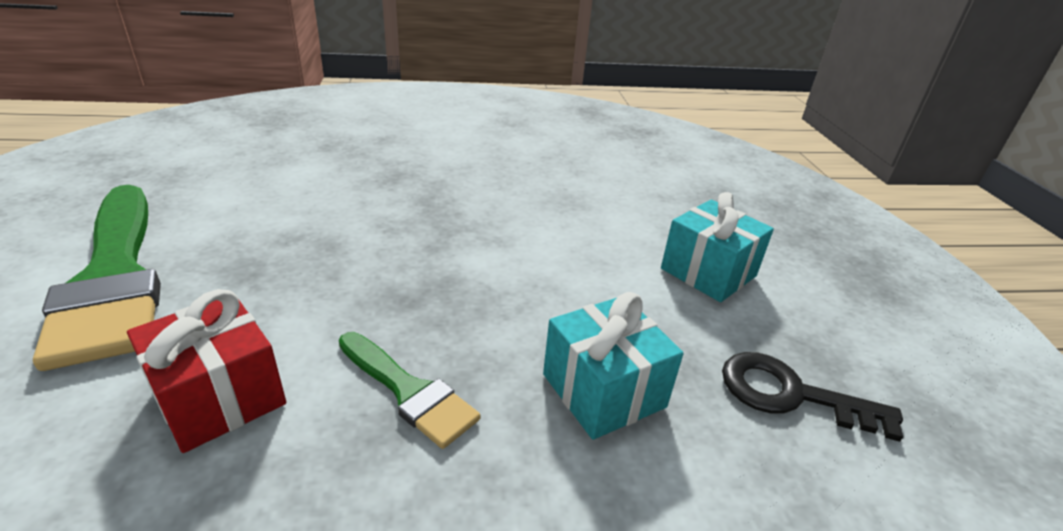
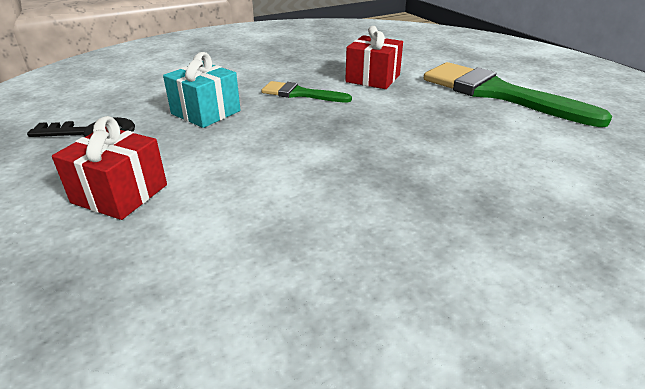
camera: 160 degrees right, 0 degrees up
turquoise gift [661,192,774,302] -> red gift [52,116,167,220]

